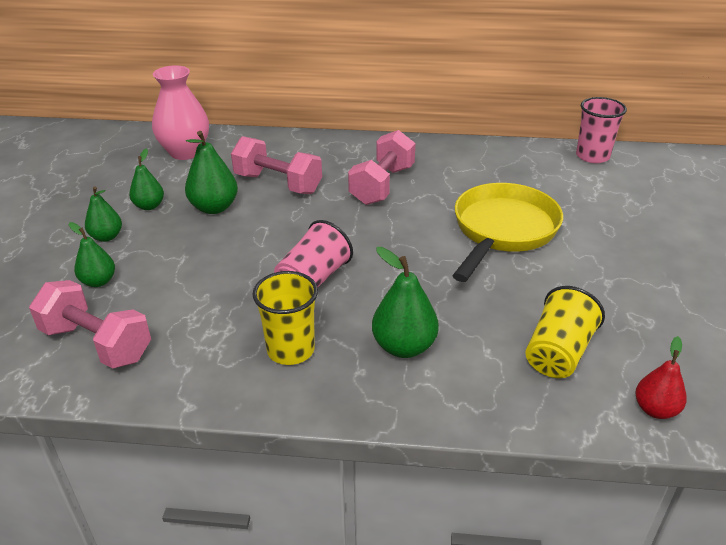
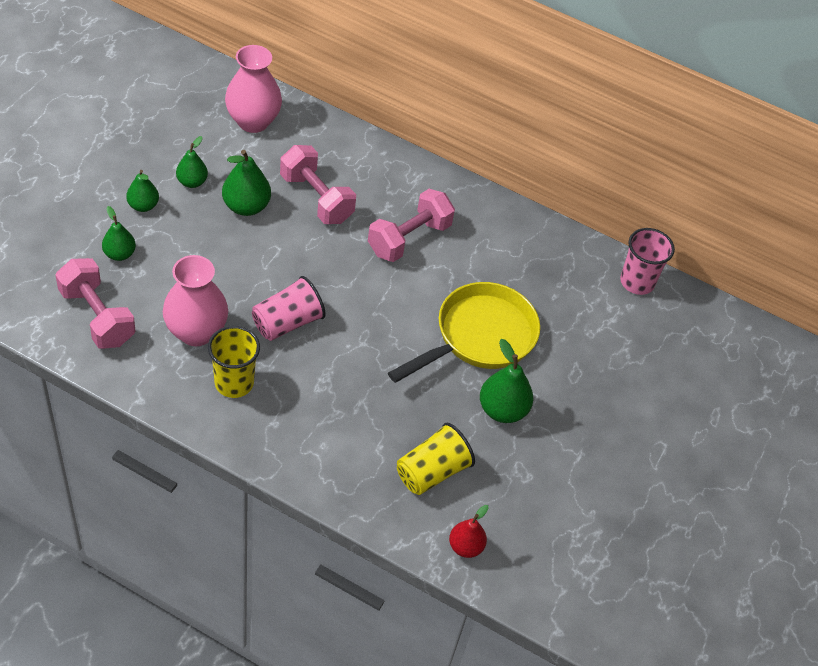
camera: 15 degrees right, 15 degrees up
green pear [372,247,439,358] -> green pear moved to [480,339,533,423]
none -> pink vase [163,255,228,346]

